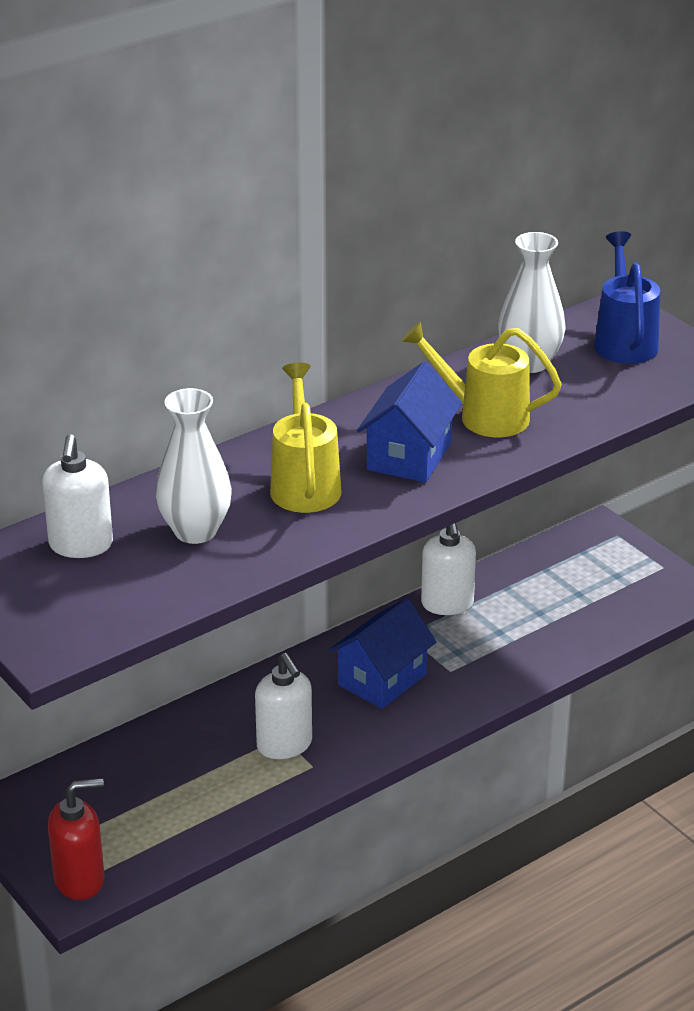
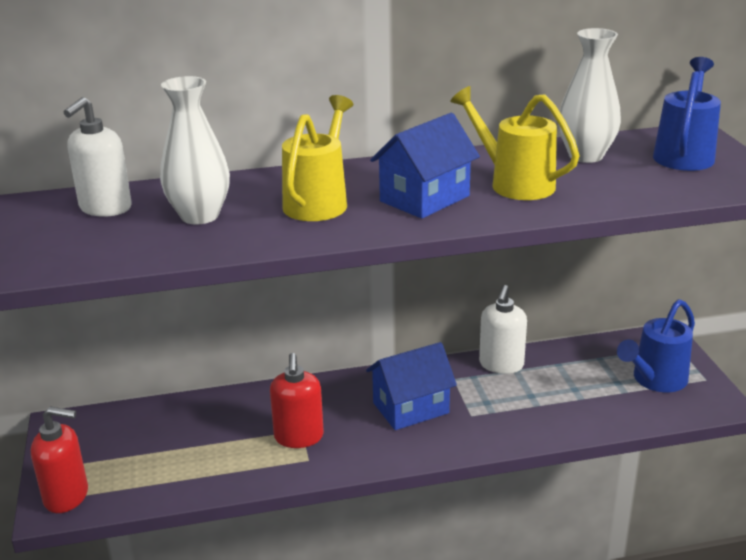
camera: 25 degrees right, 5 degrees down
white soap dispenser [255,653,312,759] -> red soap dispenser [270,353,324,448]
none -> blue watering can [617,299,695,392]

